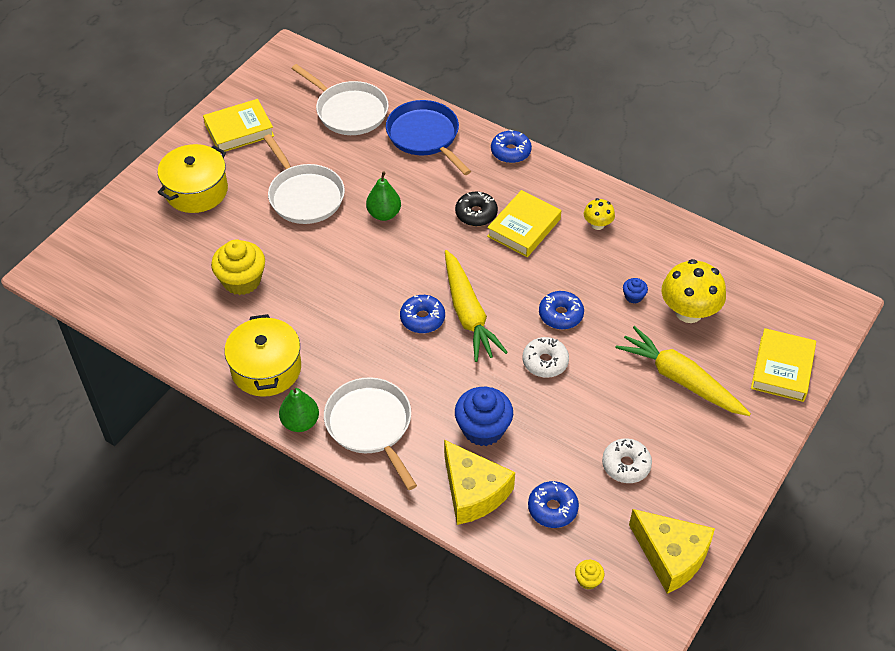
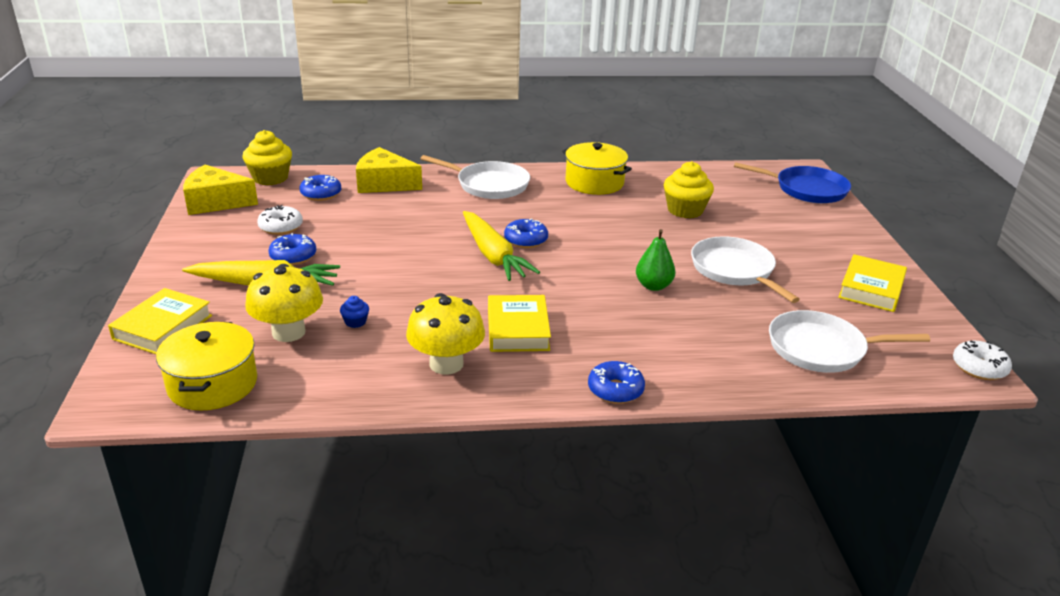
camera: 140 degrees right, 20 degrees down
yellow pot [157,144,228,213] -> yellow pot moved to [156,322,257,410]
white pan [264,134,345,224] -> white pan turned 45 degrees clockwise [691,236,800,303]
green pear [279,386,319,432] -> none
blue pan [386,100,471,175] -> blue pan moved to [734,162,851,203]
yellow carrot [445,250,508,362] -> yellow carrot turned 150 degrees counterclockwise [463,211,540,281]
black donut [455,192,498,226] -> none
blue cupcake [455,387,513,446] -> none
white donut [523,337,569,378] -> white donut moved to [953,340,1012,380]
blue donut [539,291,584,330] -> blue donut moved to [268,233,316,265]
yellow cupcake [575,560,605,590] -> yellow cupcake [243,130,292,185], size x2.15
yellow mushroom [584,198,615,230] -> yellow mushroom [406,293,485,375], size x1.92
yellow book [751,328,816,402] -> yellow book turned 45 degrees clockwise [108,288,212,354]

